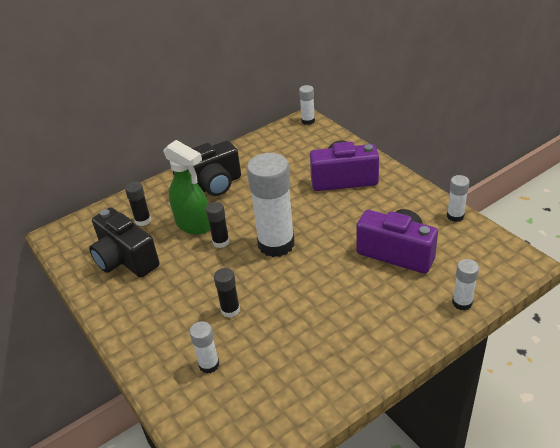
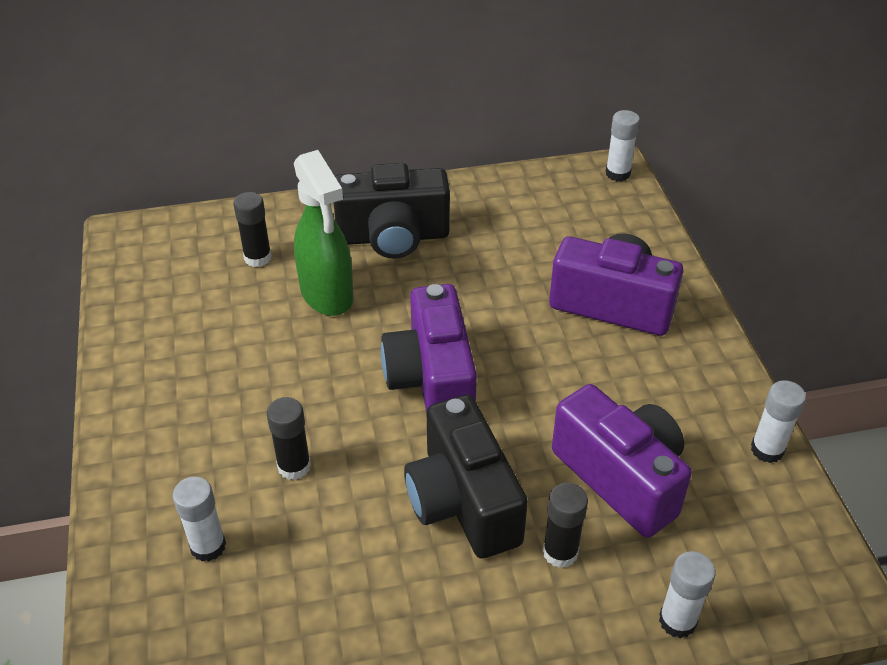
camera: 20 degrees right, 5 degrees up
black camera [89,207,160,278] -> black camera moved to [404,395,528,559]
black glue stick [206,202,229,248] -> black glue stick moved to [543,483,588,568]
white glue stick [247,153,295,257] -> purple camera [381,284,477,414]

